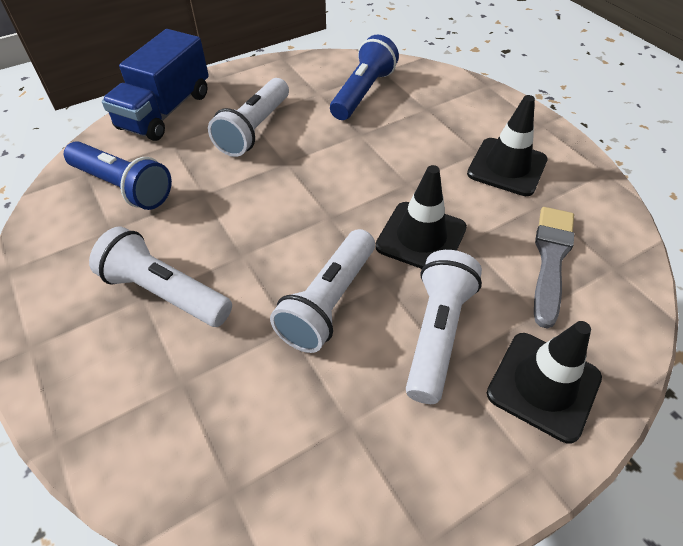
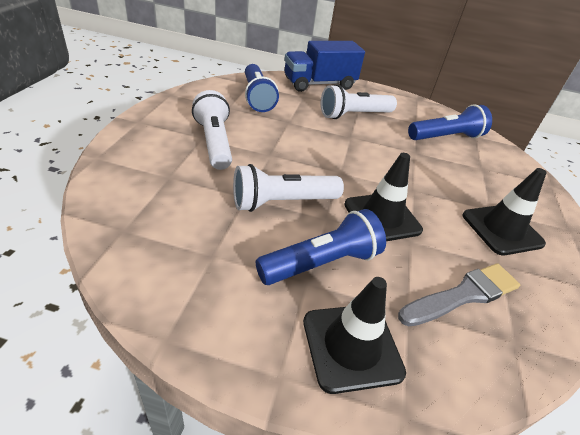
camera: 40 degrees right, 10 degrees down
white flashlight [406,250,482,404] -> blue flashlight [256,209,386,285]

